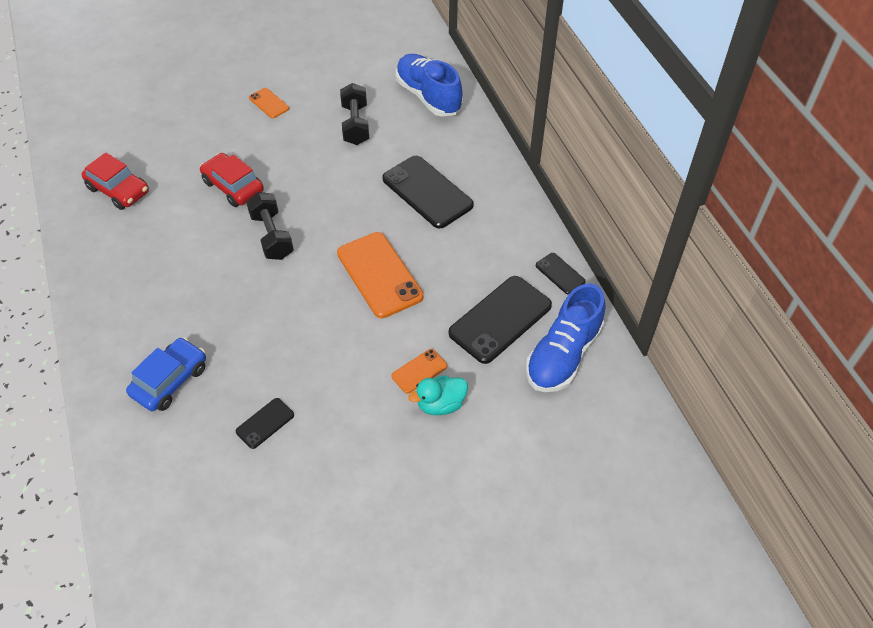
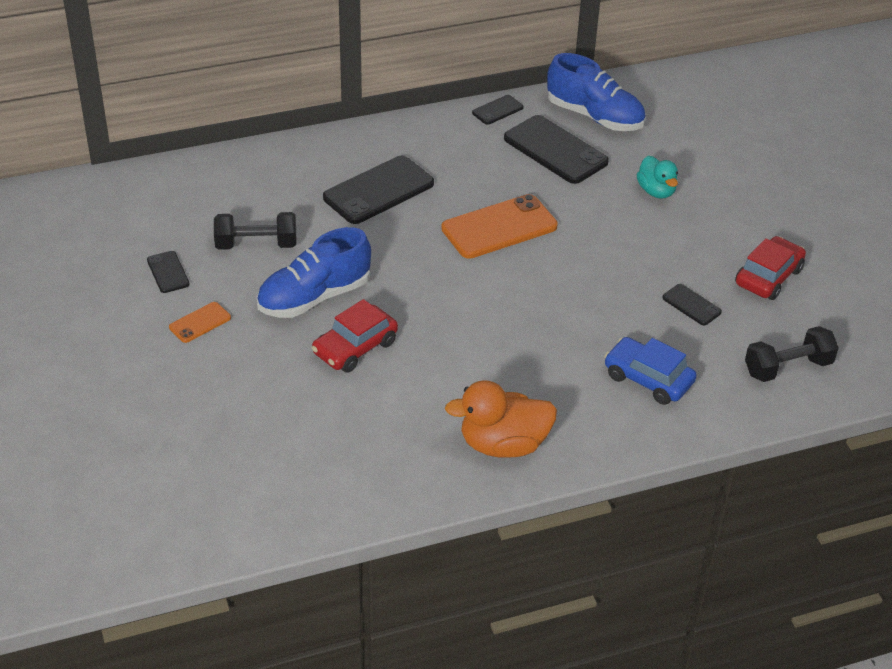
camera: 90 degrees left, 10 degrees down
red car [82,152,149,210] -> red car moved to [735,236,806,300]
black dumbbell [246,192,294,260] -> black dumbbell moved to [745,326,839,382]
orange phone [391,349,447,394] -> none
blue shoe [396,54,463,117] -> blue shoe moved to [257,227,371,318]
none -> black phone [147,251,190,293]
none -> orange duck [445,381,557,458]

